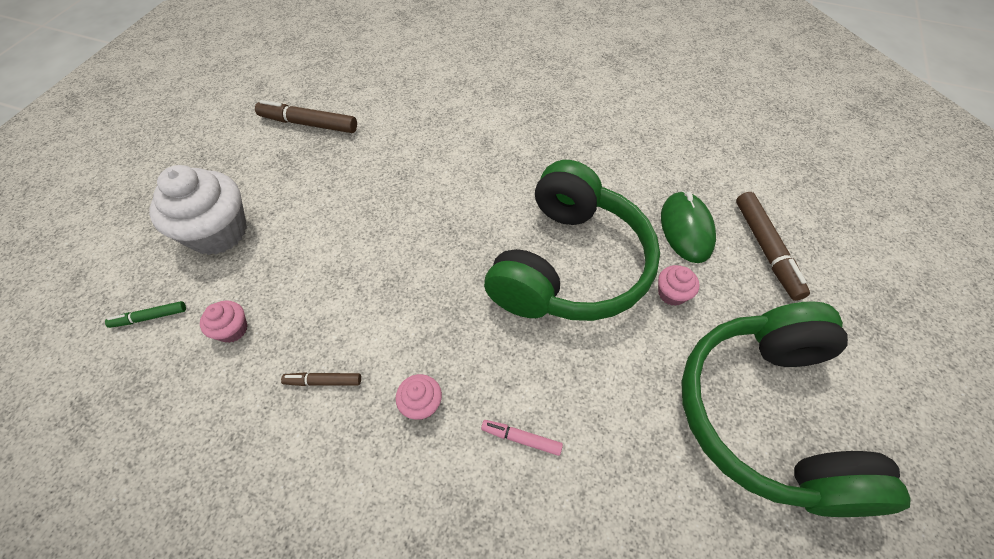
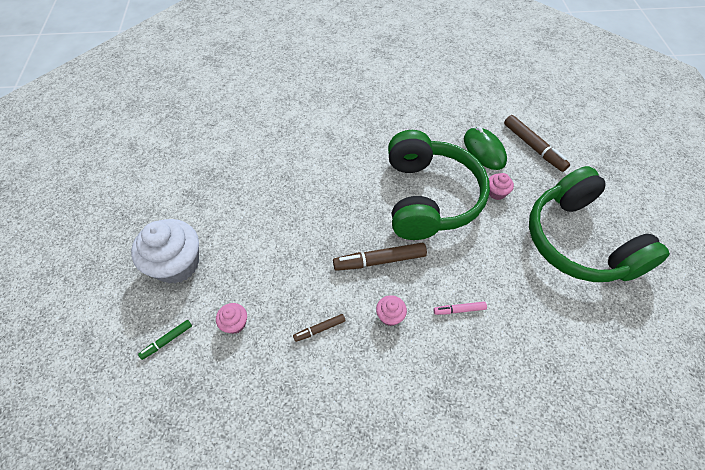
camera: 25 degrees left, 0 degrees up
brown marker [255,100,357,133] -> brown marker moved to [333,243,427,271]

